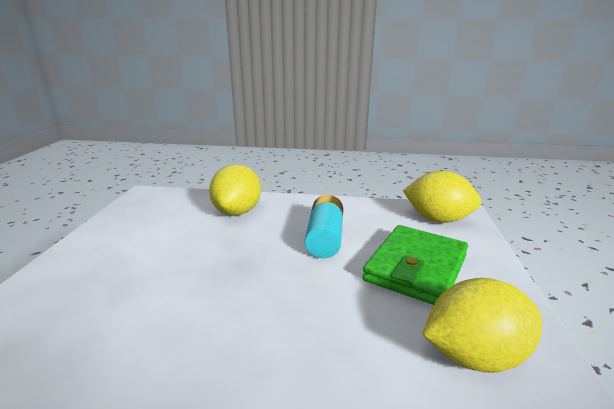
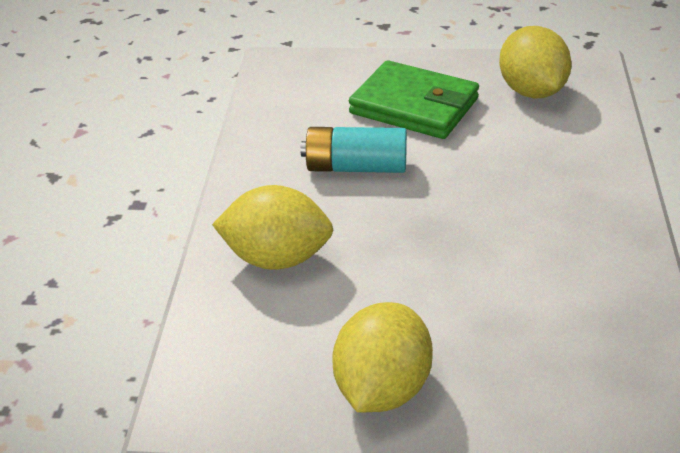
camera: 90 degrees left, 15 degrees up
yellow lemon [403,171,481,223] -> yellow lemon moved to [332,302,433,413]

